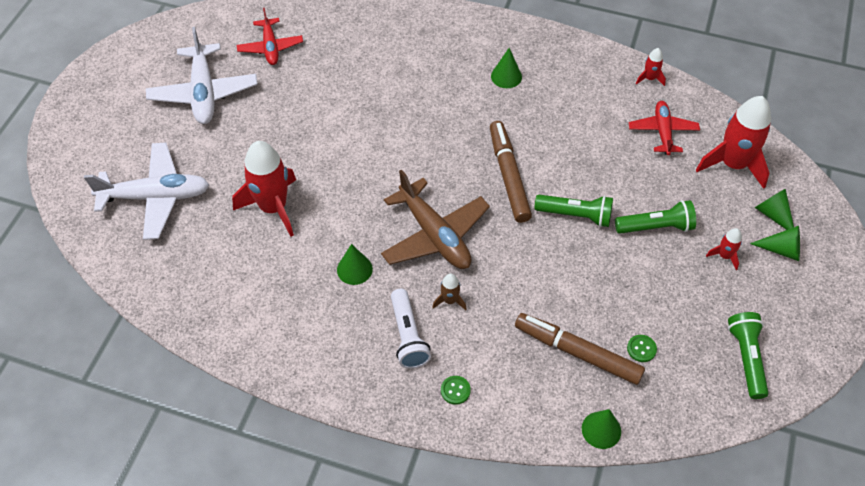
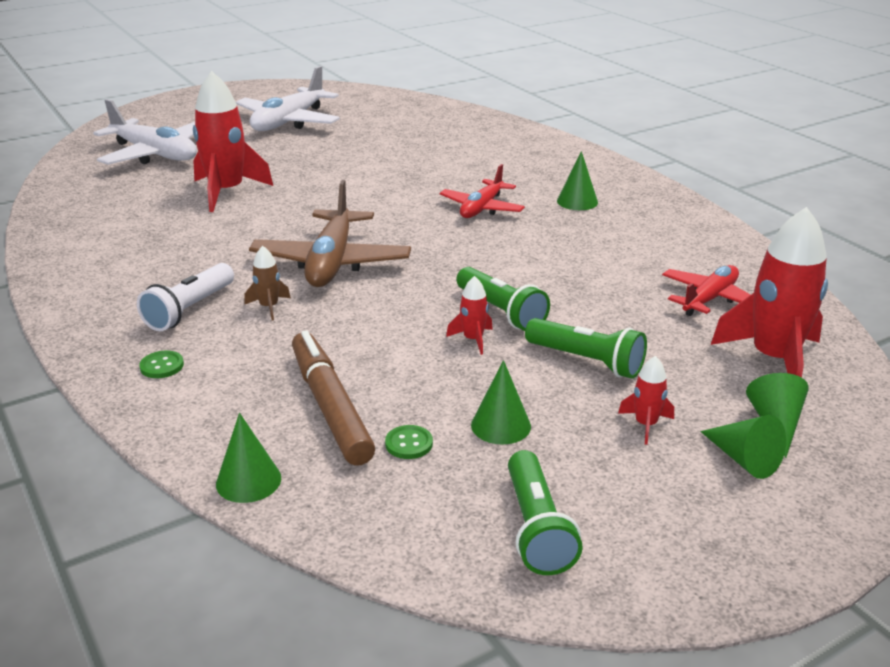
camera: 40 degrees right, 25 degrees down
red plane [236,8,303,65] -> red plane moved to [439,164,525,218]
green cone [337,244,373,285] -> green cone moved to [471,360,531,445]
brown marker [490,121,532,223] -> none
red rocket [636,48,666,86] -> red rocket moved to [446,276,493,355]
green flashlight [728,312,769,399] -> green flashlight turned 135 degrees clockwise [508,450,583,575]

